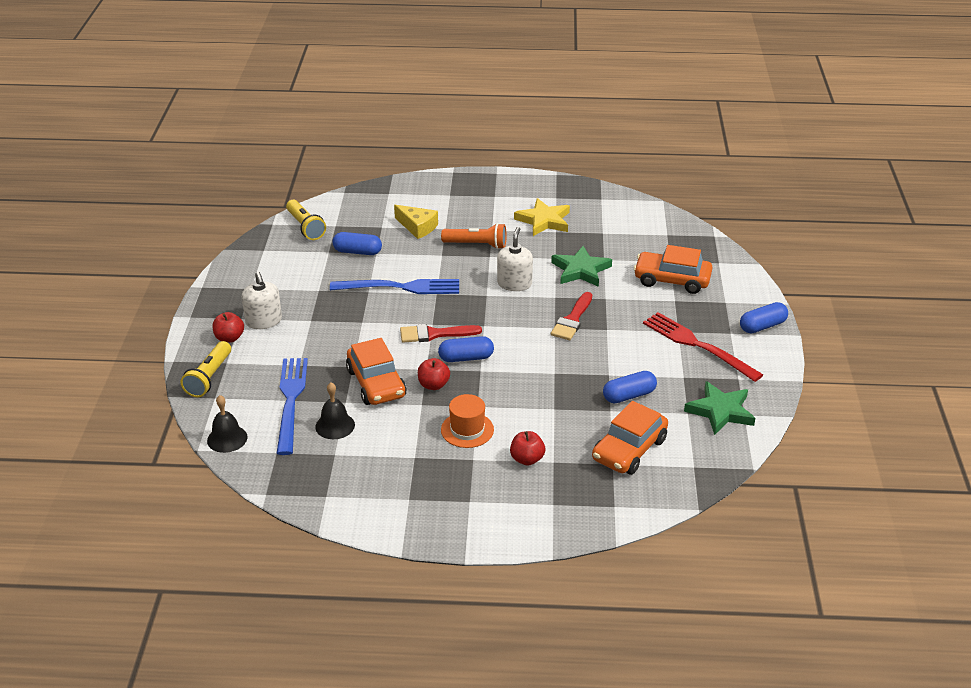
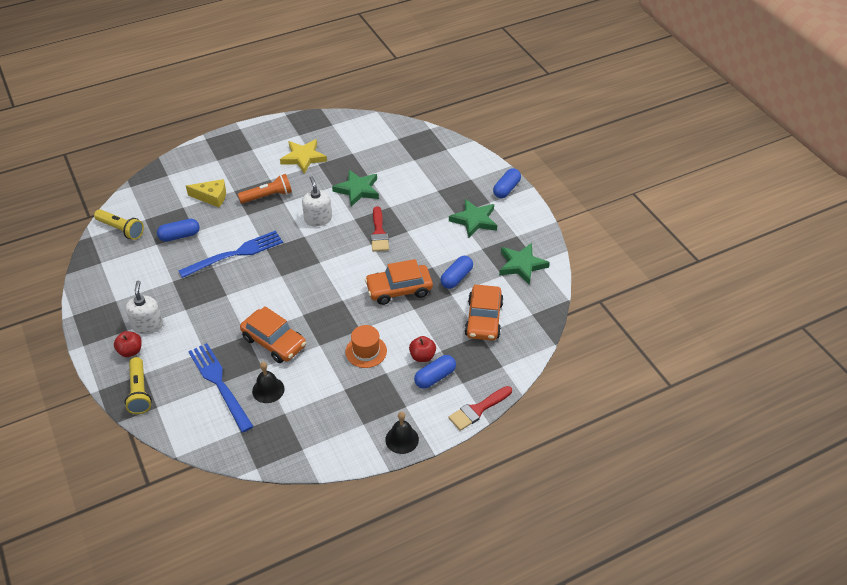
camera: 30 degrees left, 10 degrees up
black bell [207,395,247,453] -> black bell moved to [385,412,419,454]
white soap dispenser [242,272,282,329] -> white soap dispenser turned 135 degrees counterclockwise [126,281,163,334]
red brush [400,324,482,343] -> red brush moved to [449,386,512,431]
red apple [418,358,450,390] -> none
blue capsule [438,336,494,362] -> blue capsule moved to [414,355,456,389]
orange car [634,245,713,294] -> orange car moved to [365,259,433,305]
red fork [643,312,763,382] -> green star [449,199,497,238]

